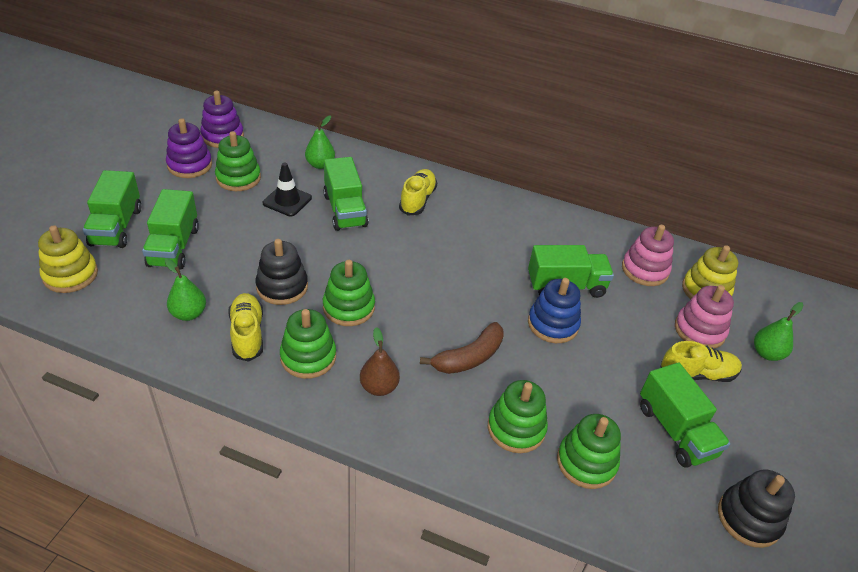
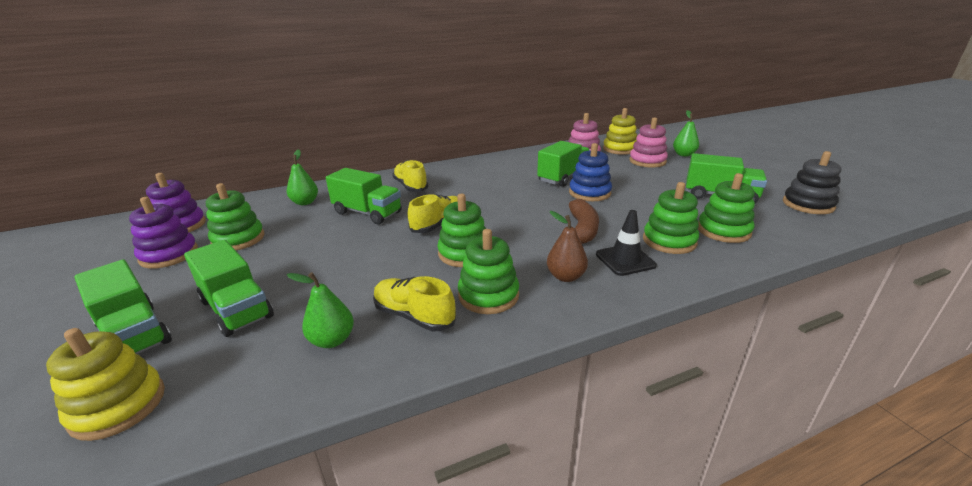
camera: 40 degrees left, 15 degrees down
black stacking toy [255,239,308,305] -> none
black traffic cone [263,163,312,217] -> black traffic cone moved to [596,210,657,276]
yellow shoe [660,341,742,382] -> yellow shoe moved to [408,194,458,233]

